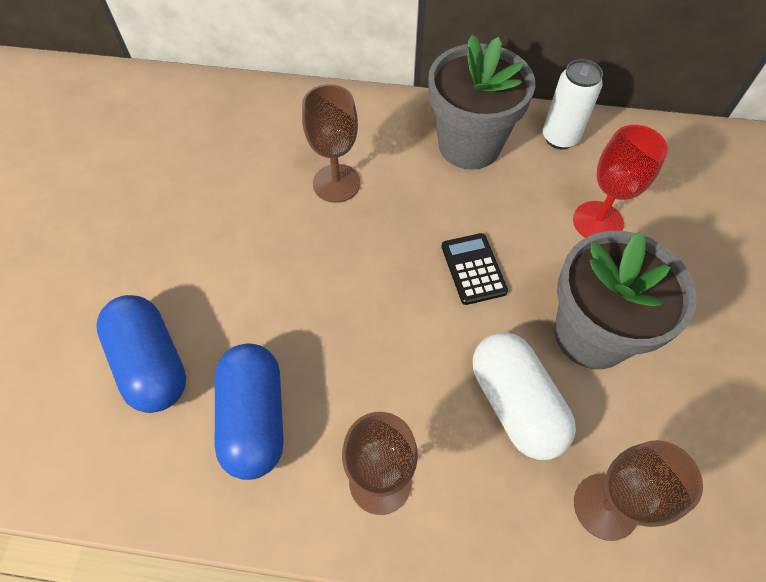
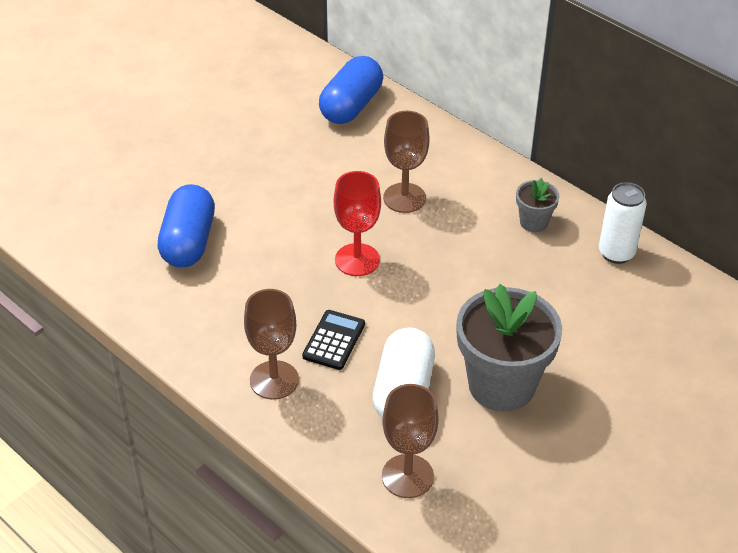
camera: 35 degrees right, 15 degrees down
blue capsule [215,343,284,480] -> blue capsule moved to [319,56,383,124]
grey flower pot [428,35,535,170] -> grey flower pot [516,178,559,232], size x0.48
black calculator [441,233,508,305] -> black calculator moved to [302,310,365,370]
red goblet [573,125,668,238] -> red goblet moved to [334,171,381,276]

